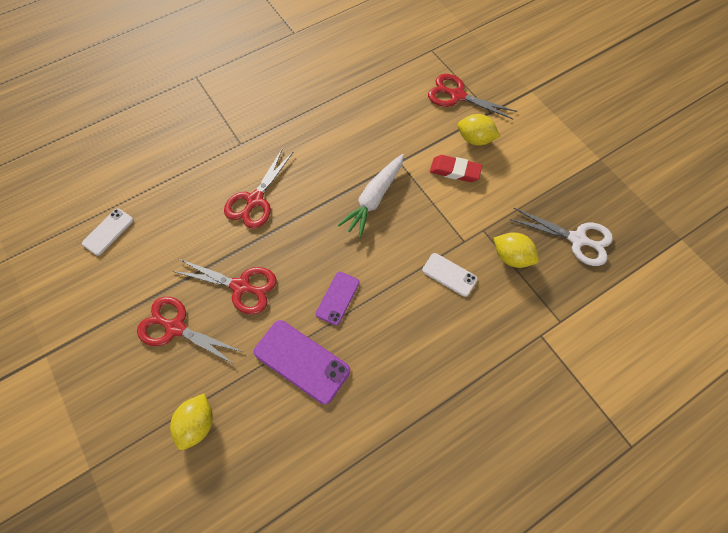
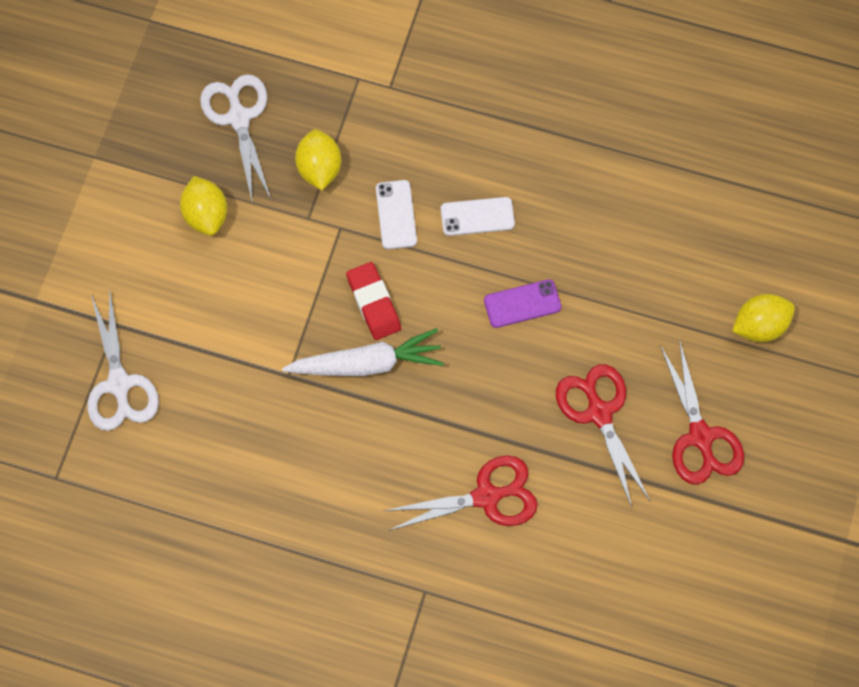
camera: 130 degrees left, 5 degrees up
white phone [82,208,133,256] -> white phone moved to [441,197,515,236]
purple phone [254,320,350,405] -> none
red scissors [428,74,517,119] -> white scissors [87,292,159,431]
red eraser [430,155,482,182] -> red eraser moved to [346,262,401,340]
yellow lemon [458,114,500,146] -> yellow lemon moved to [180,176,227,236]

